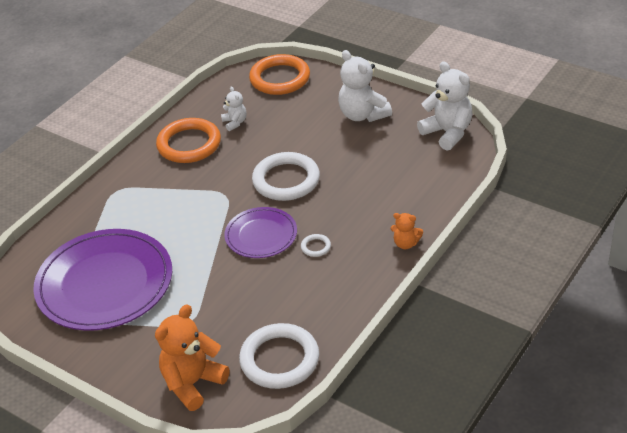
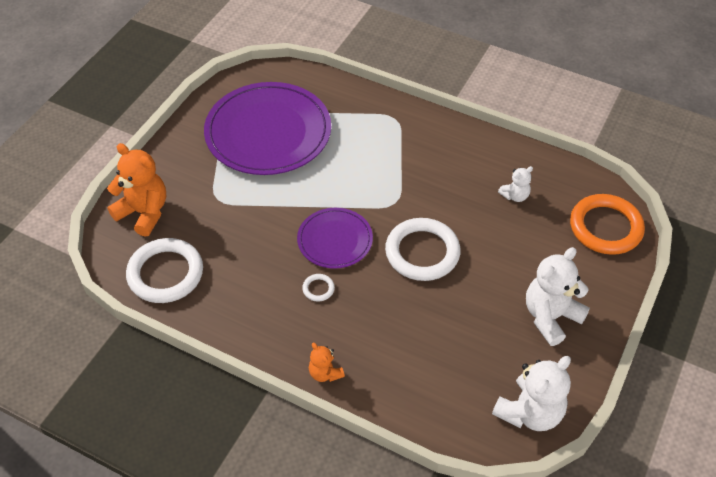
camera: 80 degrees right, 10 degrees up
orange ring [156,118,221,163] -> none
orange teddy bear [391,213,423,249] -> orange teddy bear turned 45 degrees counterclockwise [309,343,345,382]

